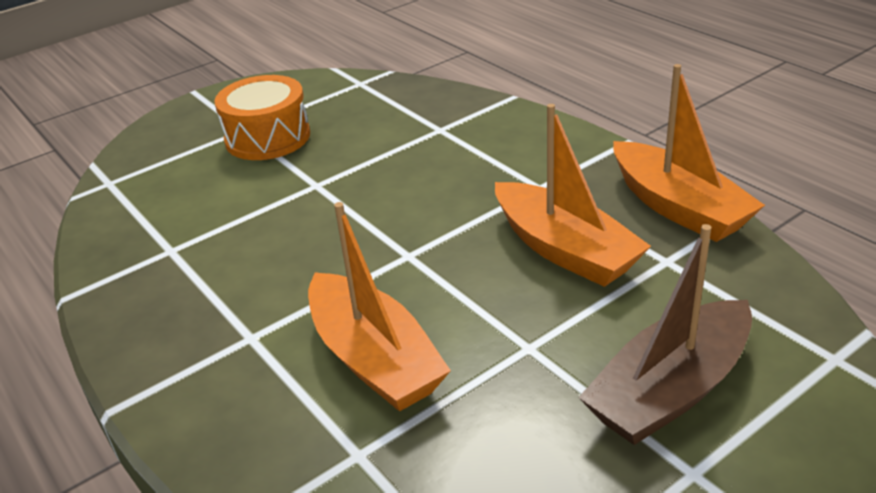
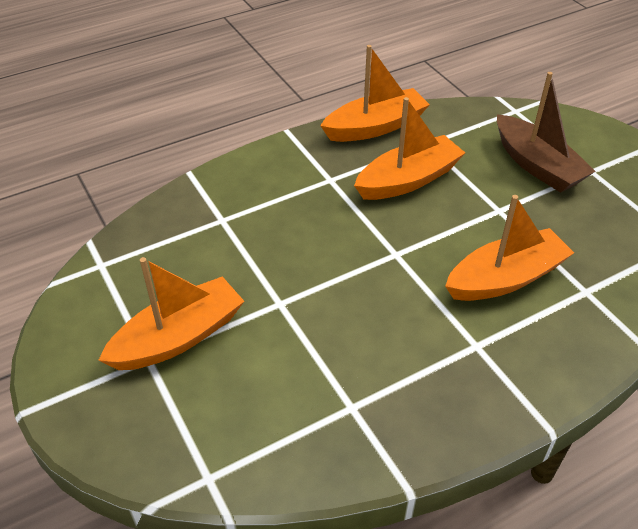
camera: 85 degrees left, 10 degrees up
orange drum [215,75,310,160] -> orange boat [98,257,244,370]

